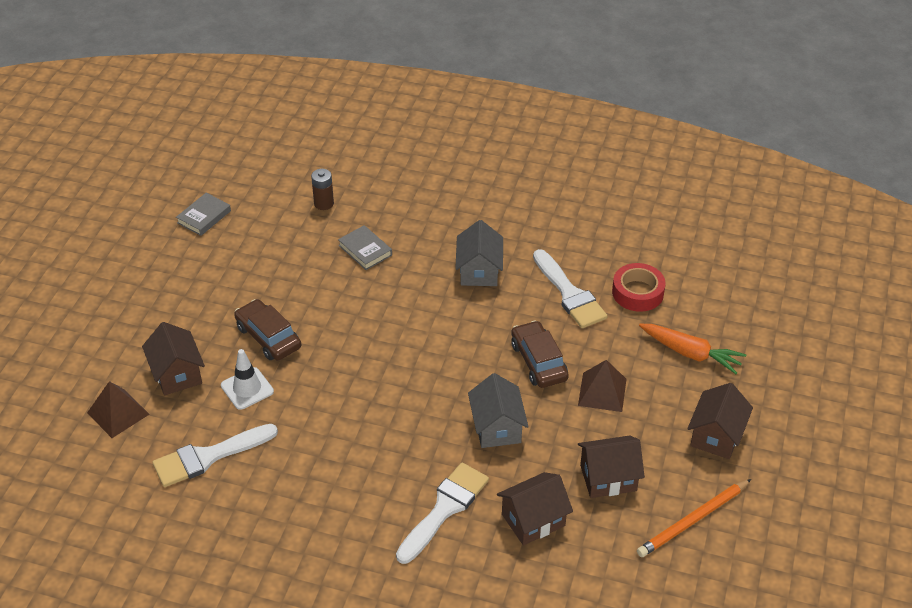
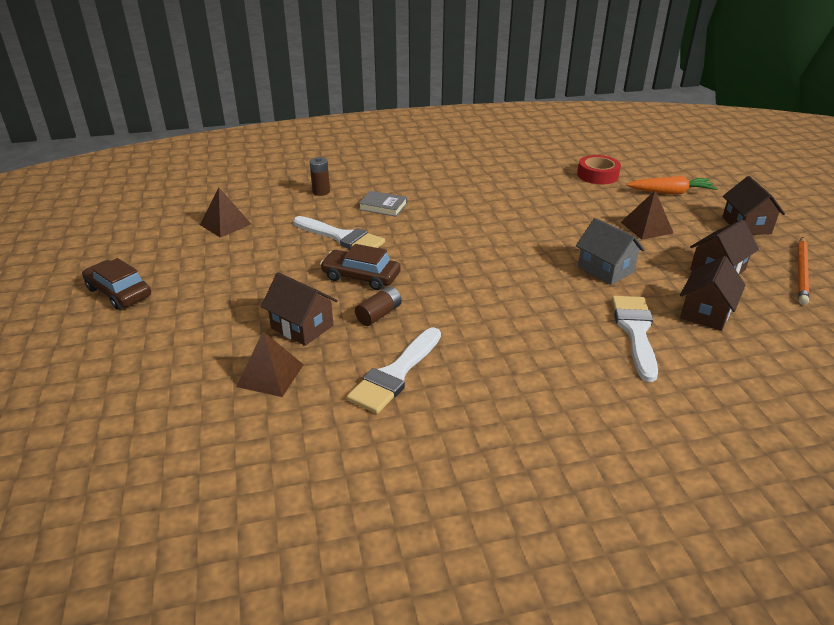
camera: 30 degrees left, 10 degrees down
grey book [176,193,231,236] -> brown pyramid [200,187,251,238]
white traffic cone [221,349,274,410] -> brown battery [355,286,402,326]
grey house [455,220,503,286] -> none
brown car [511,321,569,388] -> brown car moved to [82,258,151,310]
white brush [533,249,608,328] -> white brush moved to [293,216,385,249]

